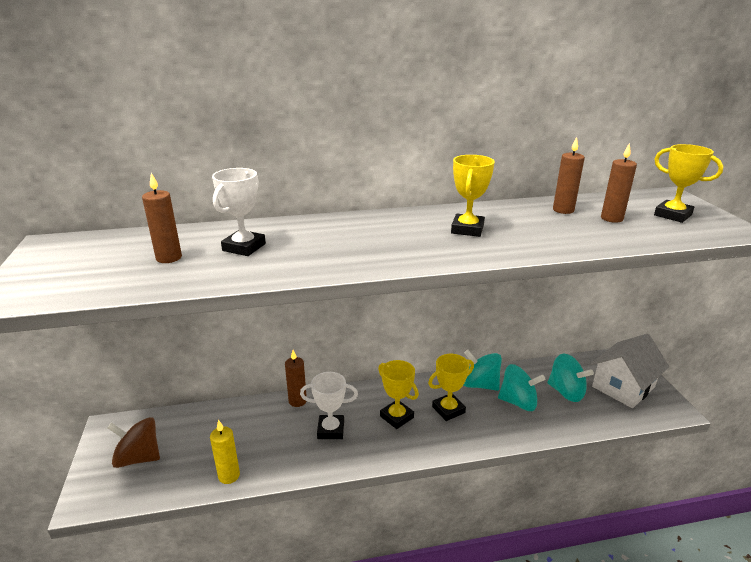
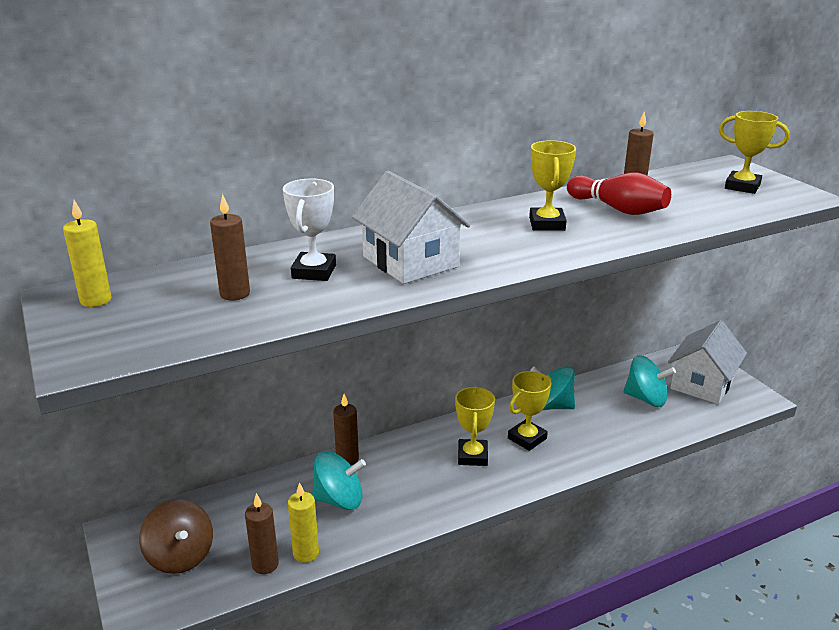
camera: 15 degrees left, 0 degrees up
brown spinning top [107,417,160,468] -> brown spinning top turned 120 degrees counterclockwise [139,499,213,574]
white trophy [300,372,358,439] -> none
yellow trophy [378,360,419,429] -> yellow trophy turned 60 degrees clockwise [455,387,495,466]
turquoise spinning top [498,364,546,411] -> turquoise spinning top moved to [312,451,366,510]
brown candle [601,143,637,223] -> brown candle moved to [245,493,279,574]
none -> yellow candle [63,200,112,307]
none -> white house [352,171,471,284]
none -> red bowling pin [567,173,671,215]

